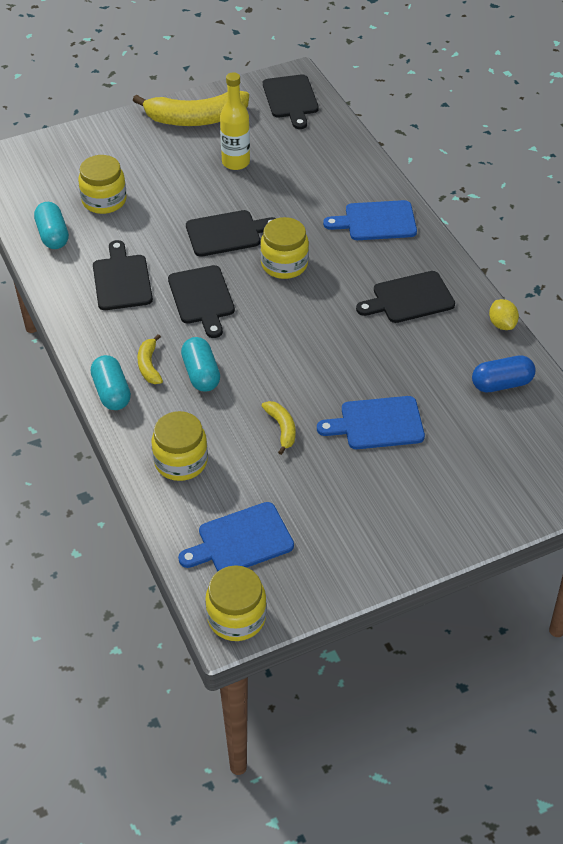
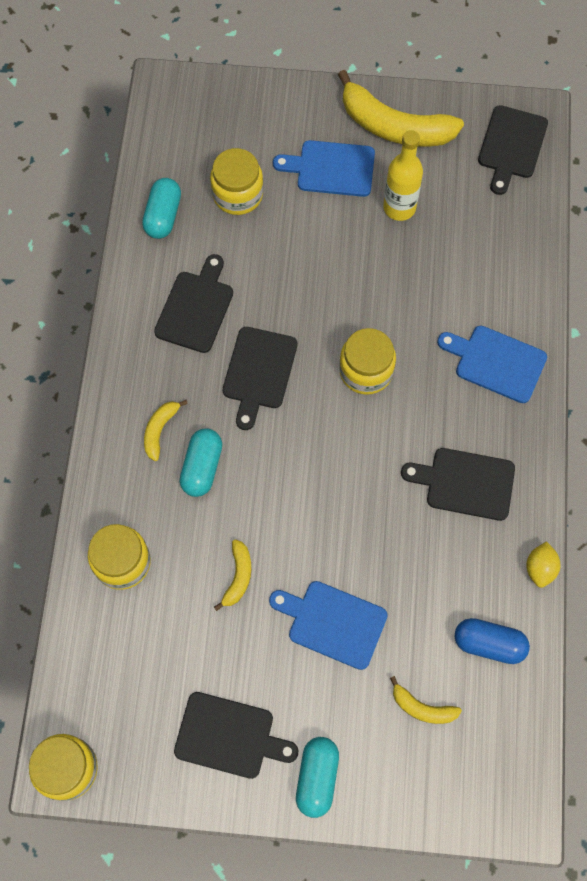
camera: 30 degrees right, 20 degrees up
turquoise capsule [91,355,131,410] -> turquoise capsule moved to [296,737,339,818]
blue cutting board [178,502,294,571] -> blue cutting board moved to [273,140,375,197]
black cutting board [186,210,276,257] -> black cutting board moved to [174,692,298,779]
none -> yellow banana [390,676,462,724]

